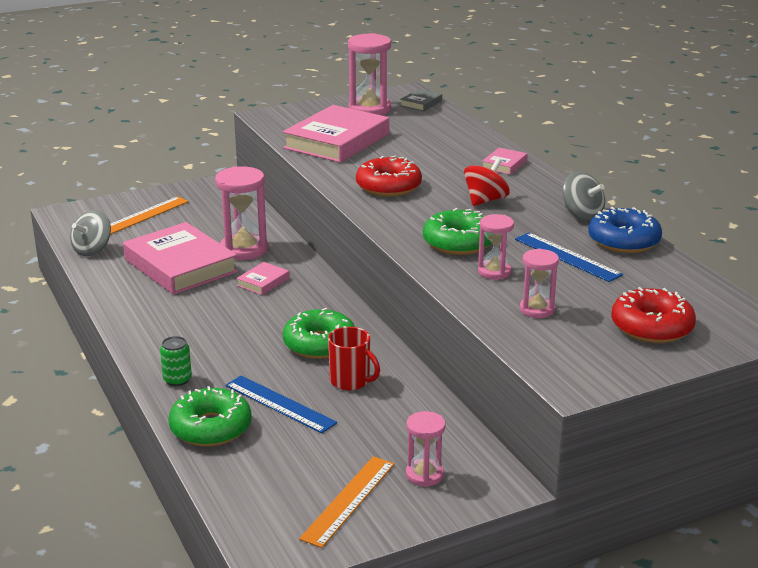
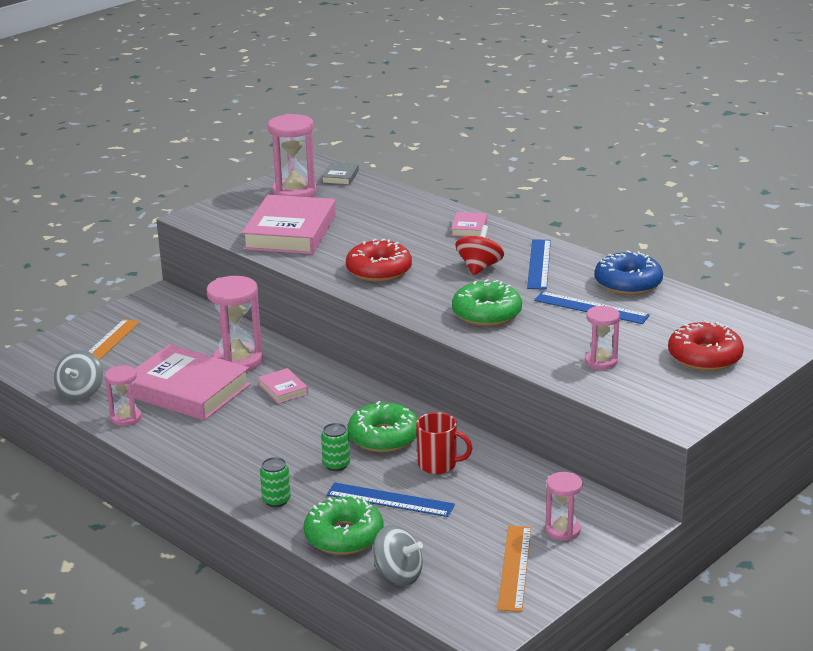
camera: 20 degrees left, 0 degrees up
pink book [236,262,289,295] -> pink book turned 45 degrees counterclockwise [258,368,308,404]
pink hourglass [478,214,514,280] -> pink hourglass moved to [105,365,142,426]
grey spinning top [563,172,605,221] -> grey spinning top moved to [373,525,423,586]
none -> green can [321,423,350,471]
none -> blue ruler [527,239,551,290]

